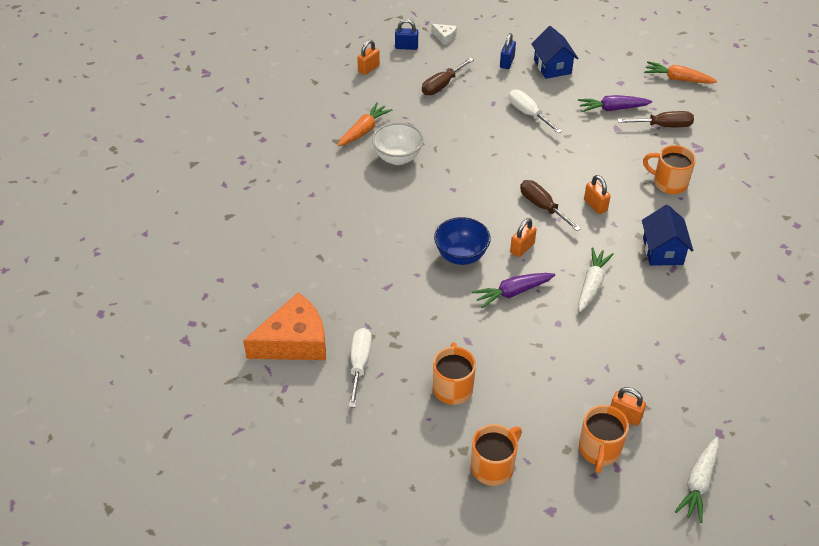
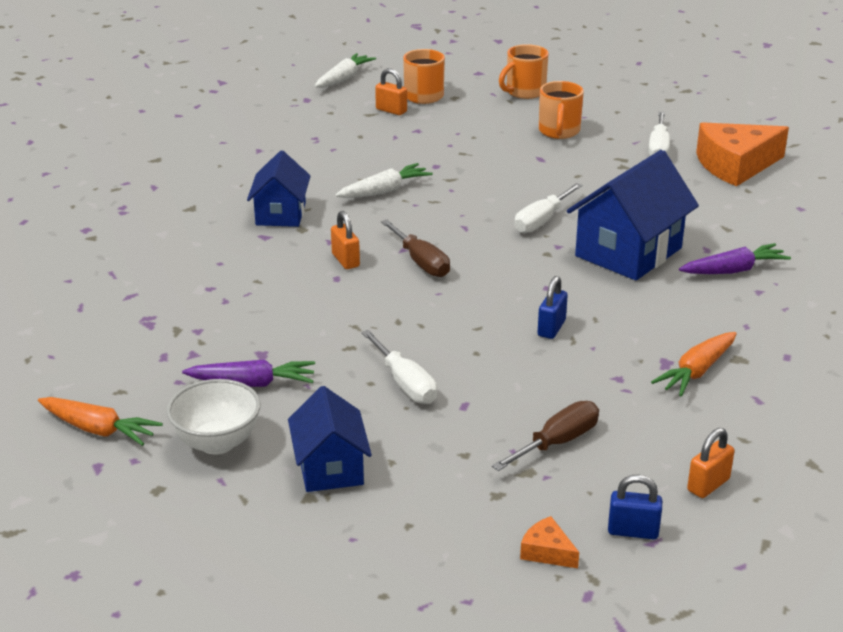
camera: 175 degrees left, 15 degrees down
white bowl [372,122,424,165] -> white bowl moved to [166,379,261,455]
white cheese [431,24,457,45] -> orange cheese [520,516,579,568]
blue bowl [434,217,491,265] -> white screwdriver [515,183,583,233]
purple carrot [472,273,555,309] -> purple carrot moved to [679,243,791,274]
blue padlock [500,33,516,69] -> blue padlock moved to [538,276,568,339]
orange padlock [510,218,537,257] -> none
white carrot [578,247,614,312] -> white carrot turned 150 degrees counterclockwise [335,163,433,198]
brown screwdriver [618,111,694,127] -> none
orange mug [643,145,696,194] -> none
none -> blue house [567,150,699,280]

